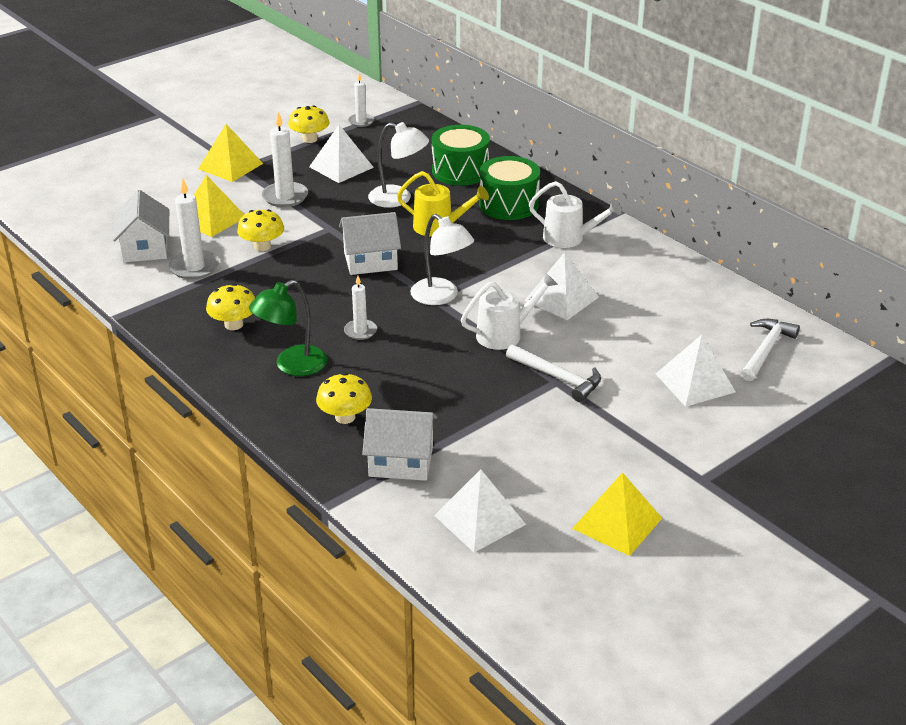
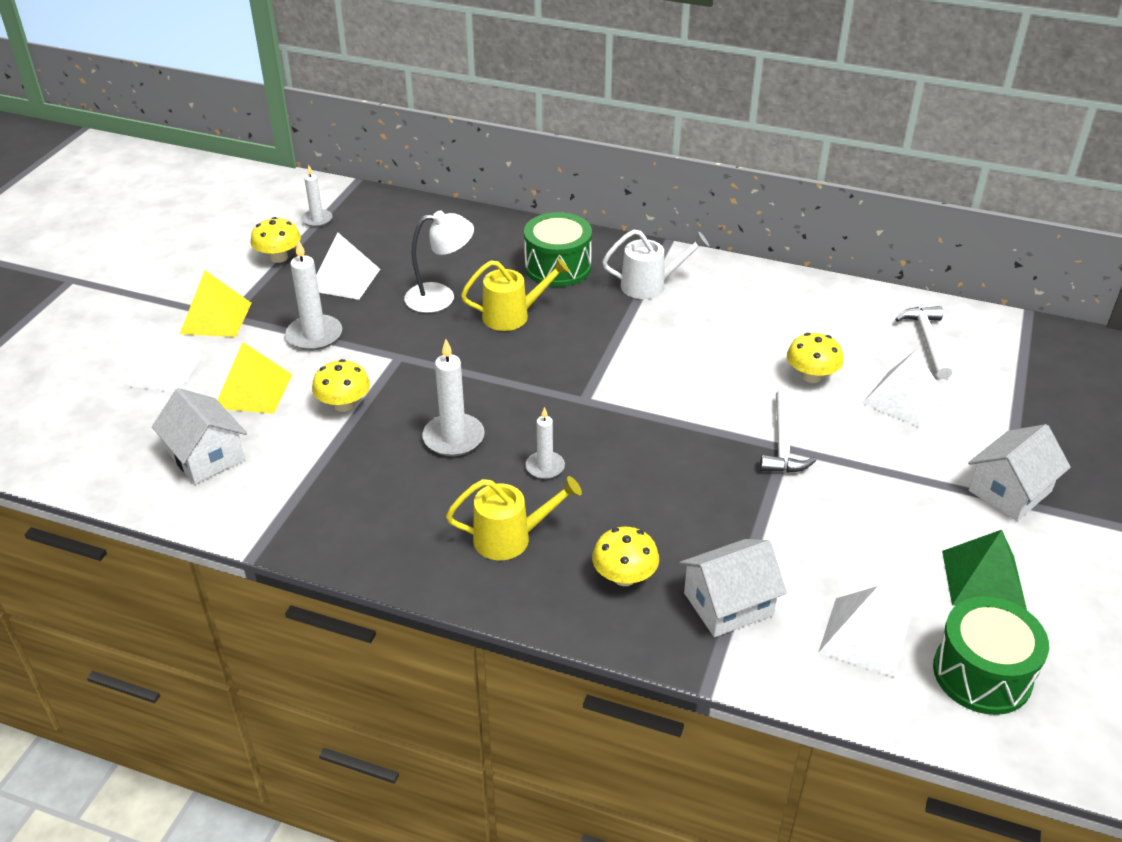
camera: 30 degrees left, 5 degrees up
white candle [169,178,220,280] -> white candle moved to [422,339,485,456]
yellow mushroom [206,284,255,330] -> yellow mushroom moved to [787,333,844,383]
green lamp [249,280,327,376] -> yellow watering can [446,476,582,560]
white house [339,212,401,275] -> white house moved to [968,424,1071,521]
white lamp [410,214,474,305] -> none
green drum [432,125,490,186] -> green drum moved to [933,596,1049,715]
white watering can [461,272,558,350] -> none
white hammer [506,344,601,402] -> white hammer turned 90 degrees clockwise [760,389,816,473]
white pyramid [524,252,599,320] -> white pyramid moved to [122,321,203,392]
yellow pyramid [572,472,662,556] -> green pyramid [942,530,1027,610]

